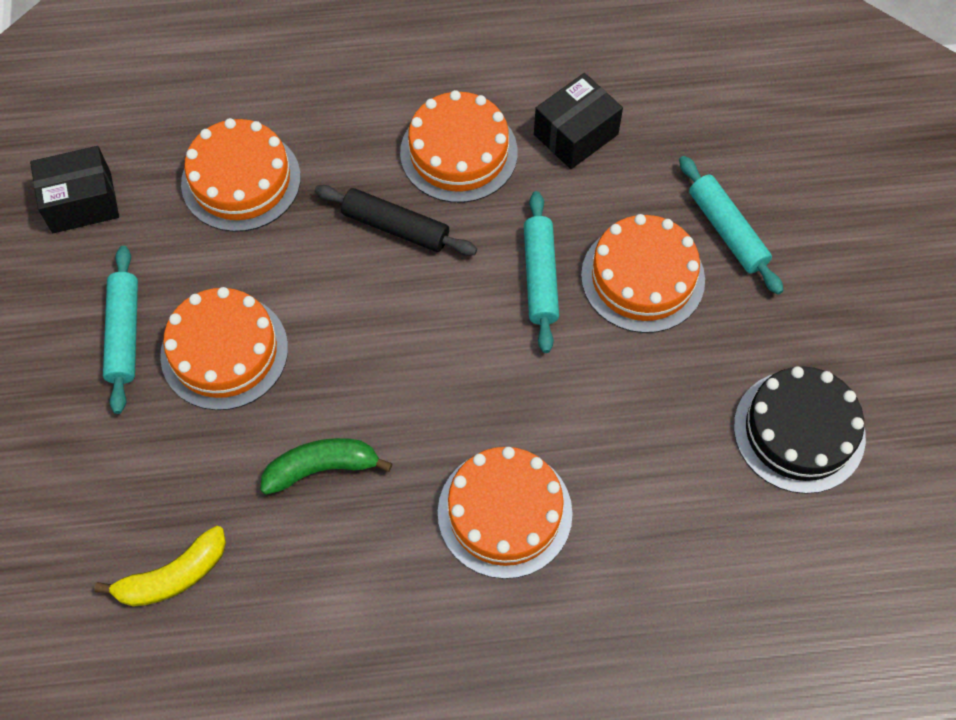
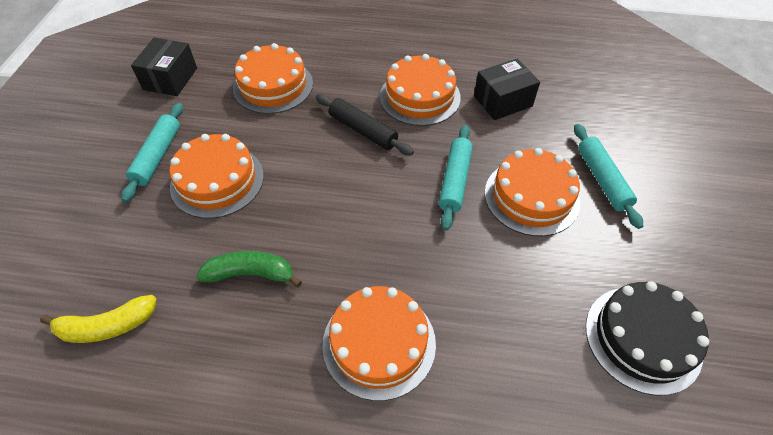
camera: 15 degrees right, 10 degrees down
black box [30,146,119,233] -> black box turned 75 degrees counterclockwise [131,38,197,96]

